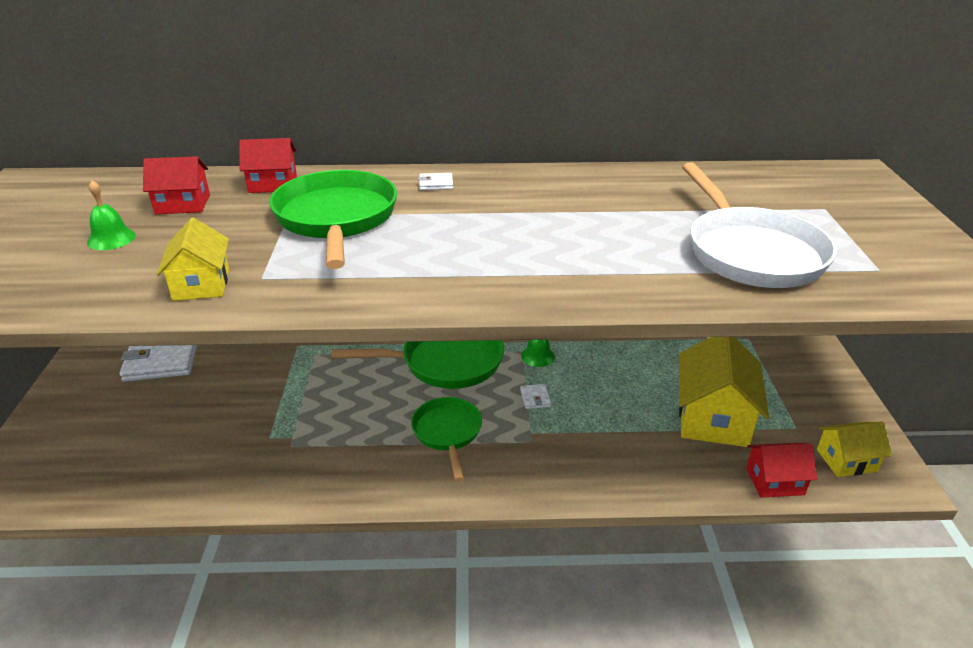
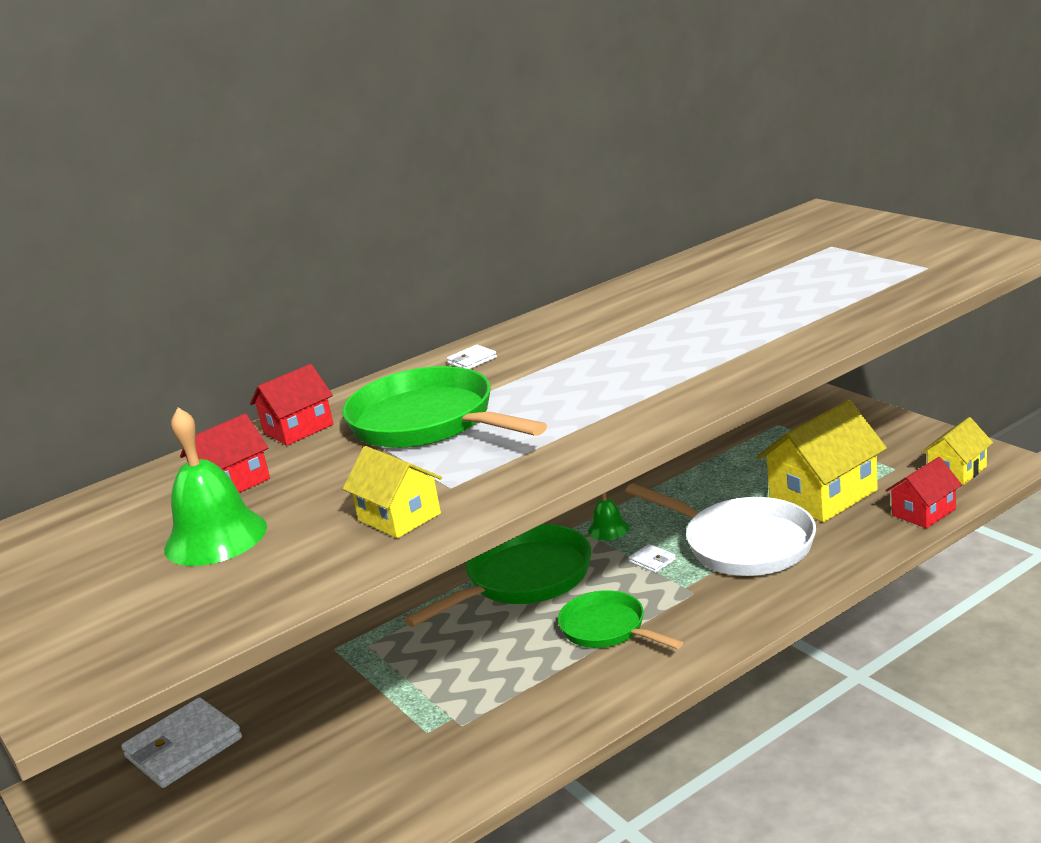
camera: 30 degrees left, 10 degrees down
green bell [87,180,136,250] -> green bell [164,408,267,566], size x1.76
yellow house [679,337,769,447] -> yellow house turned 75 degrees clockwise [757,400,887,522]
white pan [682,162,837,288] -> white pan moved to [625,483,816,576]

